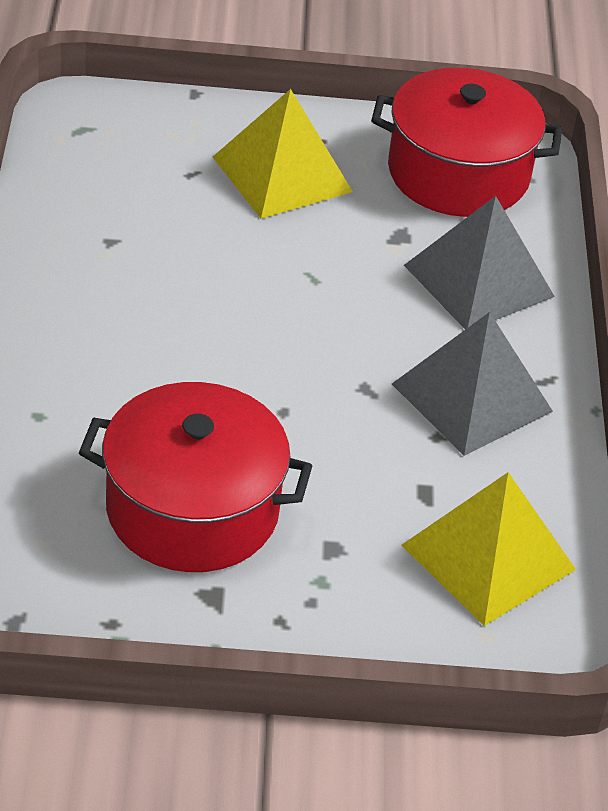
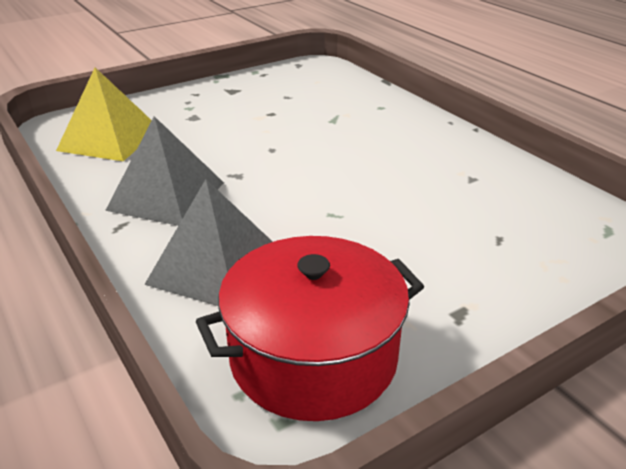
camera: 150 degrees right, 10 degrees down
red pot [79,382,312,572] -> none
yellow pyramid [213,89,353,219] -> none

